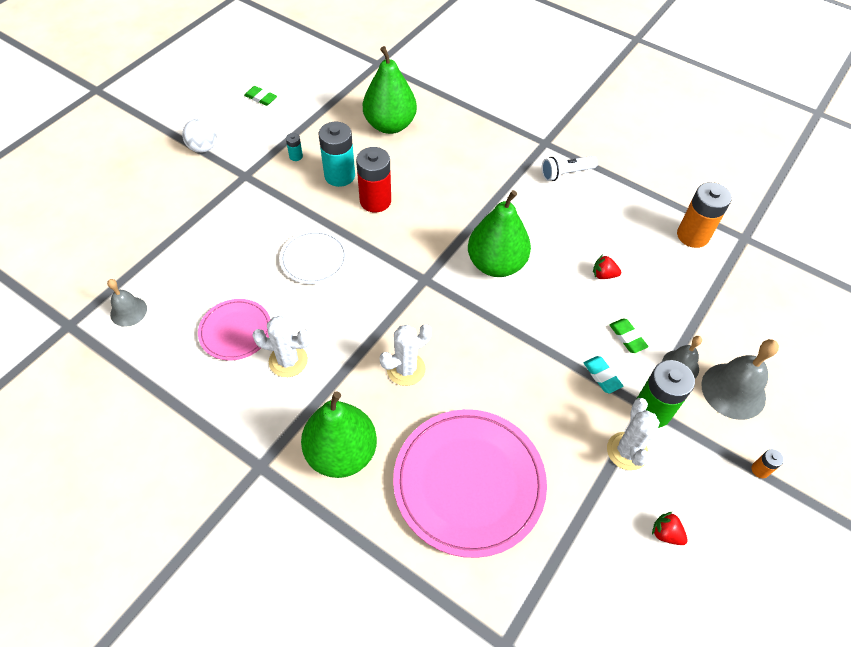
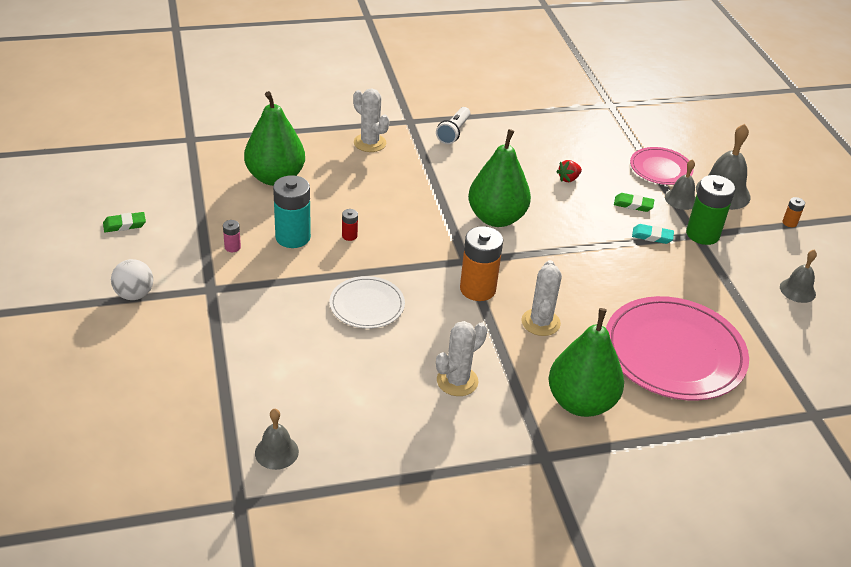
camera: 50 degrees left, 15 degrees down
pink plate [198,299,271,360] -> pink plate moved to [630,147,694,185]
turquoise battery [286,133,303,161] -> pink battery [223,220,241,252]
red battery [356,147,391,212] -> red battery [342,209,358,241], size x0.45
white cactus [607,398,660,470] -> white cactus moved to [353,89,389,152]
red strawberry [652,511,688,545] -> grey bell [780,249,817,303]
orange battery [677,182,732,248] -> orange battery moved to [460,226,503,301]

